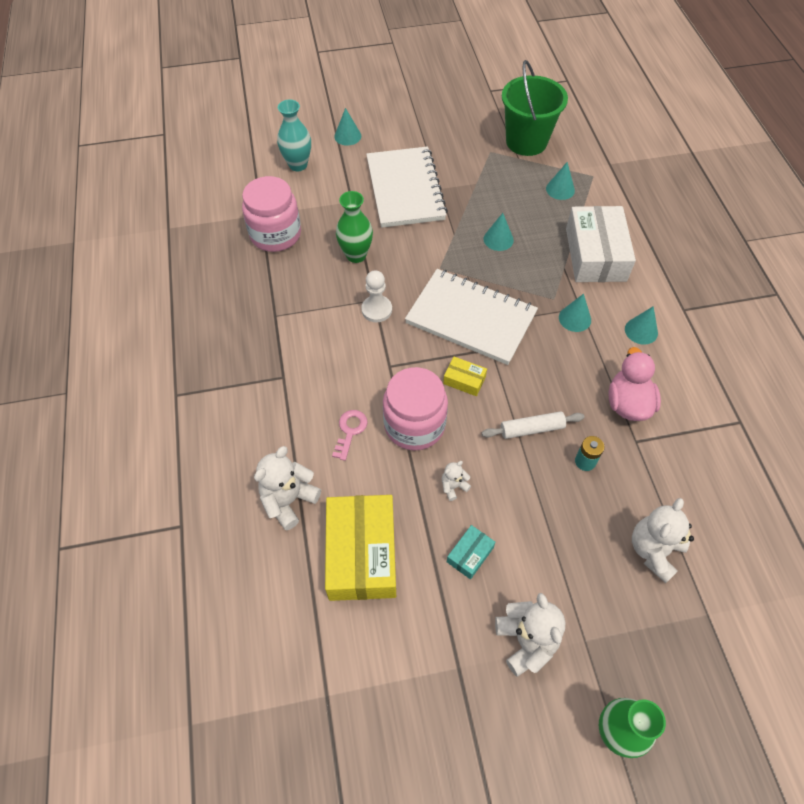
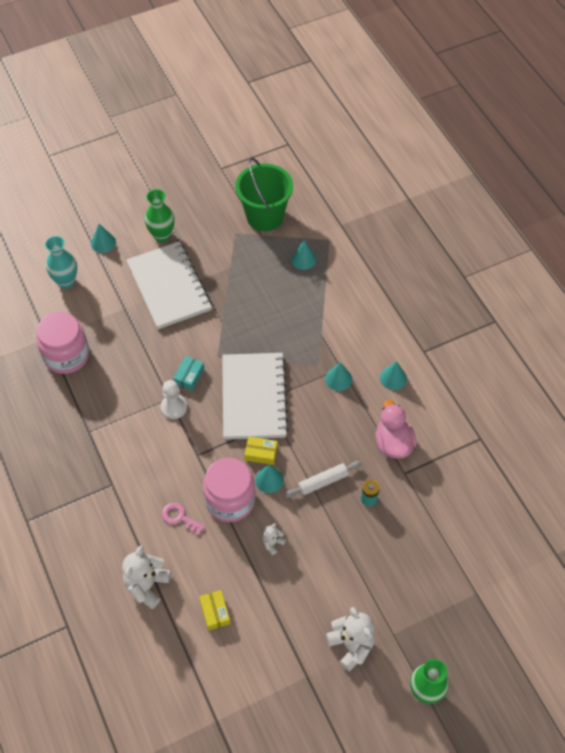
camera: 15 degrees left, 0 degrees up
yellow box [325,495,396,601] -> yellow box [199,590,230,631], size x0.45
pink key [332,410,368,461] -> pink key turned 60 degrees counterclockwise [162,502,205,536]
green vase [336,191,373,263] -> green vase moved to [145,189,175,242]
white notebook [405,269,538,365] -> white notebook turned 75 degrees clockwise [222,353,289,440]
turquoise box [447,525,495,579] -> turquoise box moved to [173,356,204,391]
turquoise cone [483,213,514,251] -> turquoise cone moved to [255,465,284,493]
white box [566,206,636,282] -> none
white teddy bear [632,498,694,583] -> none

